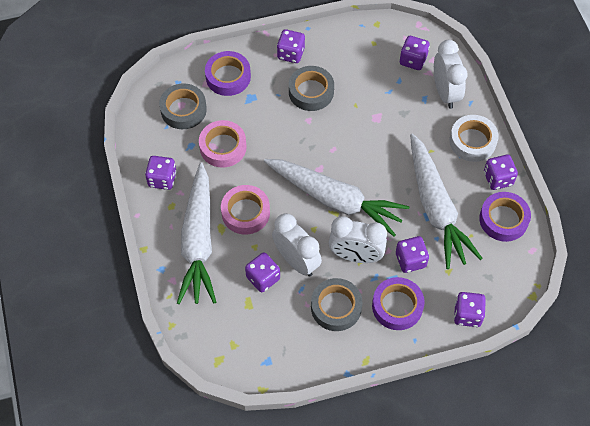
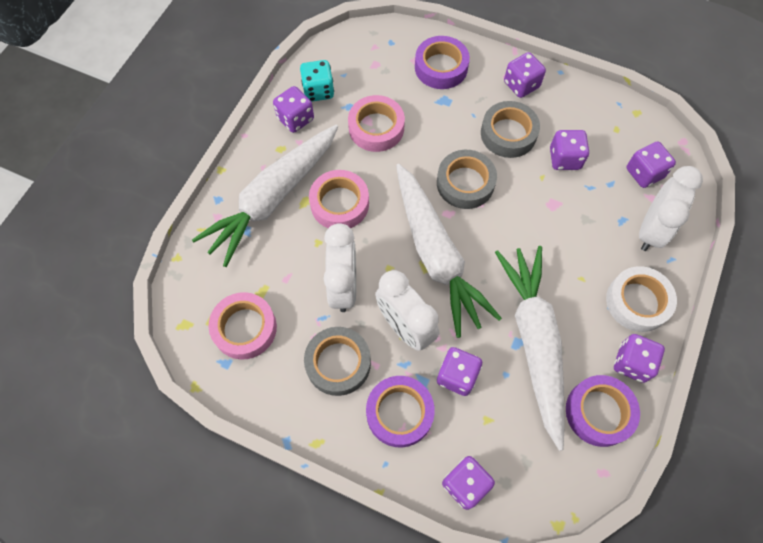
camera: 40 degrees right, 5 degrees up
grey tape [159,83,207,129] -> grey tape moved to [437,150,497,209]
purple dice [245,253,280,292] -> purple dice moved to [550,130,589,170]
white carrot [410,133,483,269] -> white carrot turned 150 degrees clockwise [495,246,565,451]
none -> pink tape [209,292,277,360]
none -> turquoise dice [300,60,334,102]

